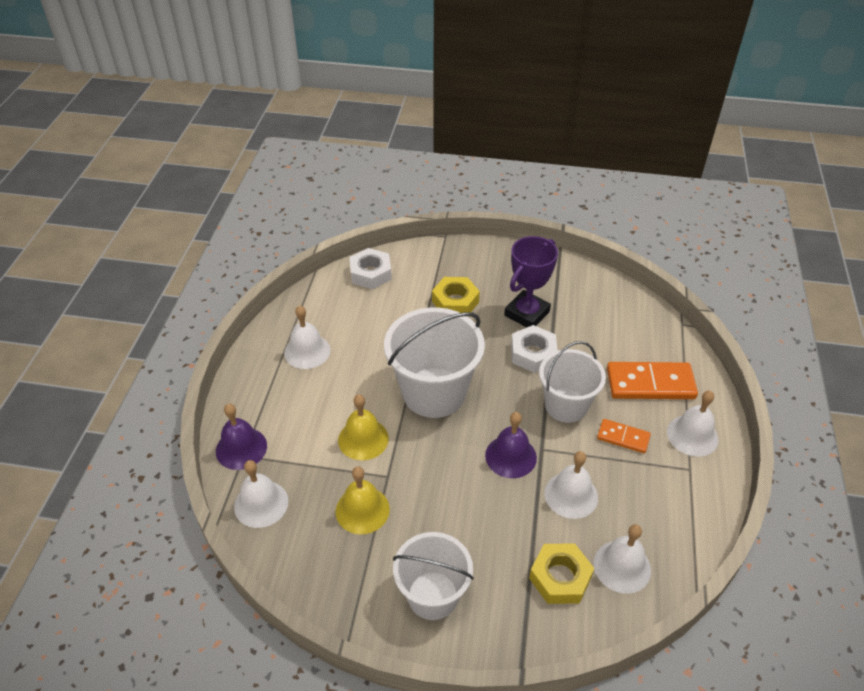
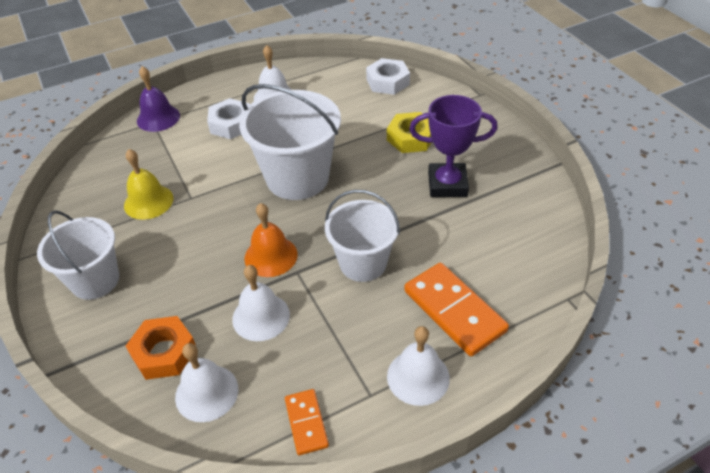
camera: 55 degrees right, 0 degrees up
white bell [234,460,288,528] -> none
yellow bell [338,394,389,460] -> none
purple bell [485,412,537,478] -> orange bell [244,203,298,277]
white nut [511,325,558,373] -> white nut moved to [207,98,250,139]
yellow nut [529,543,594,604] -> orange nut [126,316,196,380]
orange domino [597,419,651,453] -> orange domino moved to [285,389,329,455]

